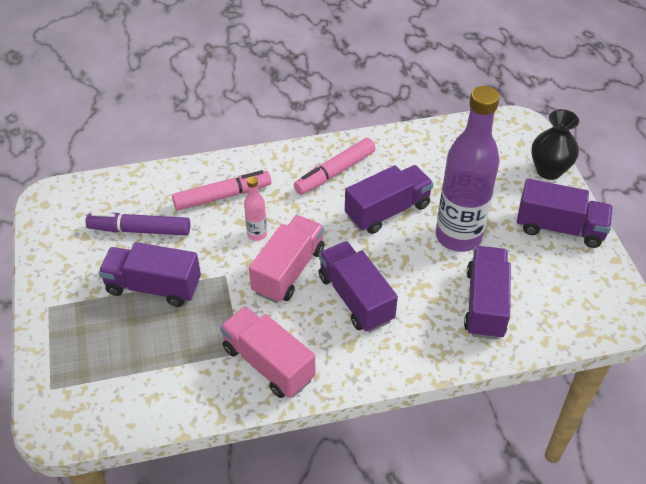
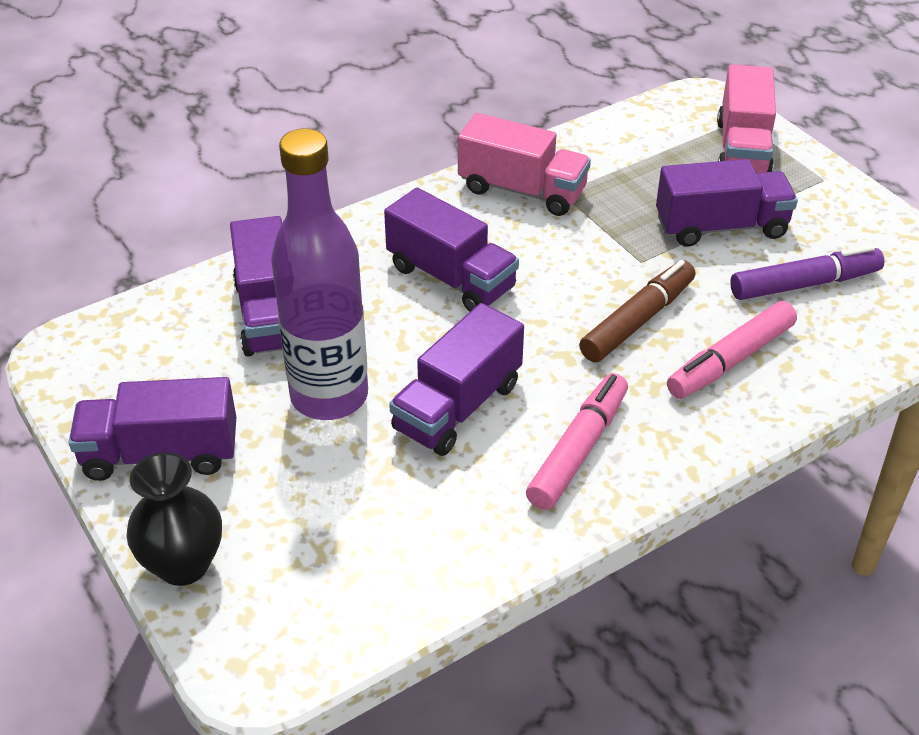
camera: 160 degrees right, 5 degrees down
pink bottle [244,176,267,241] -> brown marker [579,260,696,362]
pink truck [249,215,325,303] -> pink truck moved to [717,64,776,173]

